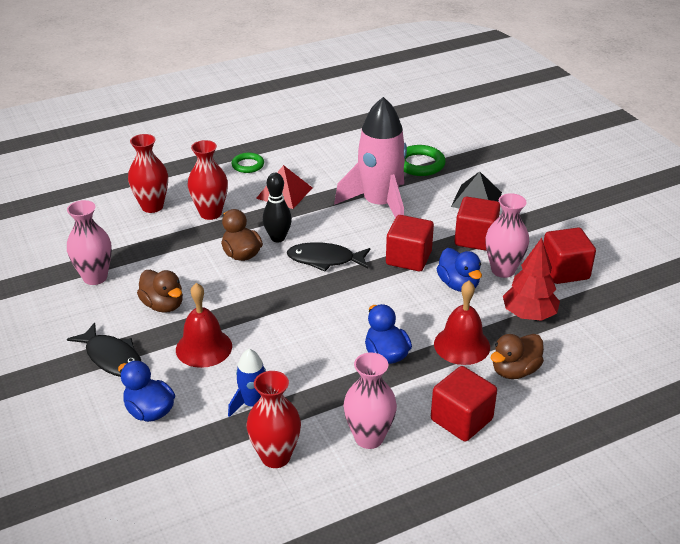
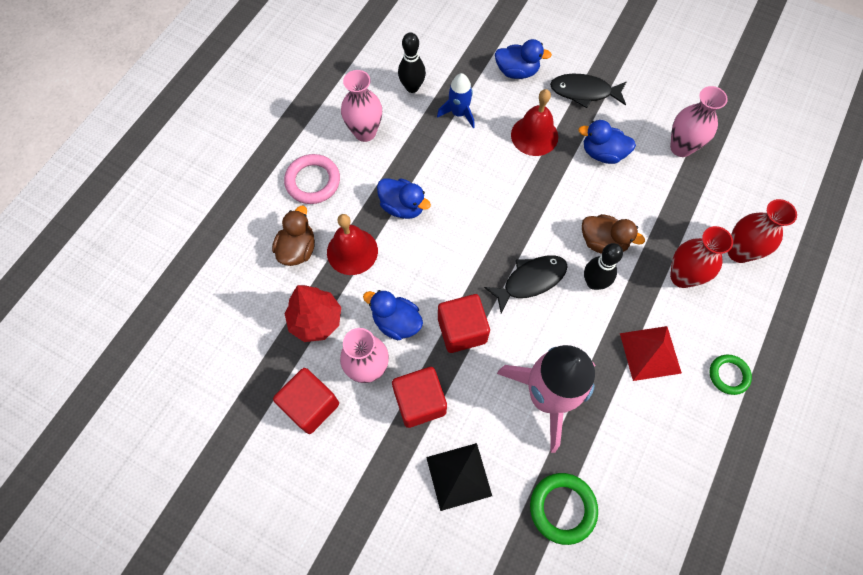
camera: 145 degrees right, 30 degrees up
brown duck [137,270,183,313] -> blue duck [578,120,636,164]
red vase [247,371,301,468] -> black bowling pin [398,32,426,93]
red cube [431,366,497,442] -> pink ring [284,154,340,204]

